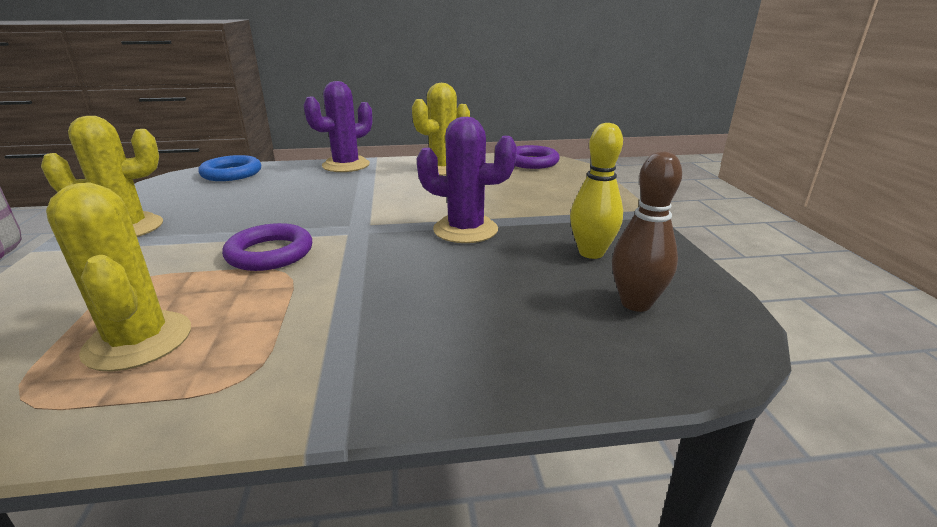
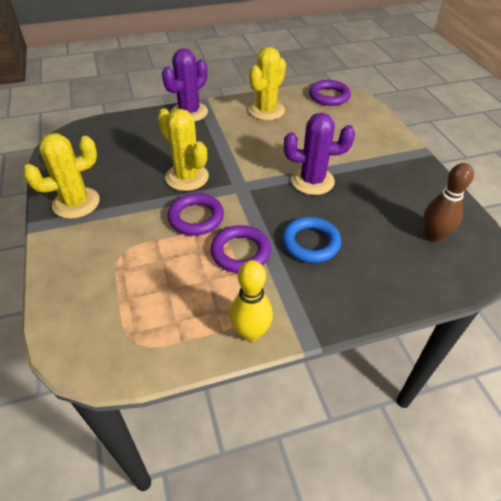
camera: 10 degrees left, 20 degrees up
yellow cactus [46,182,191,372] -> yellow cactus moved to [157,108,209,191]
blue ring [198,155,261,181] -> blue ring moved to [282,217,341,263]
yellow bowling pin [570,123,623,259] -> yellow bowling pin moved to [230,260,273,342]
none -> purple ring [211,225,271,273]

